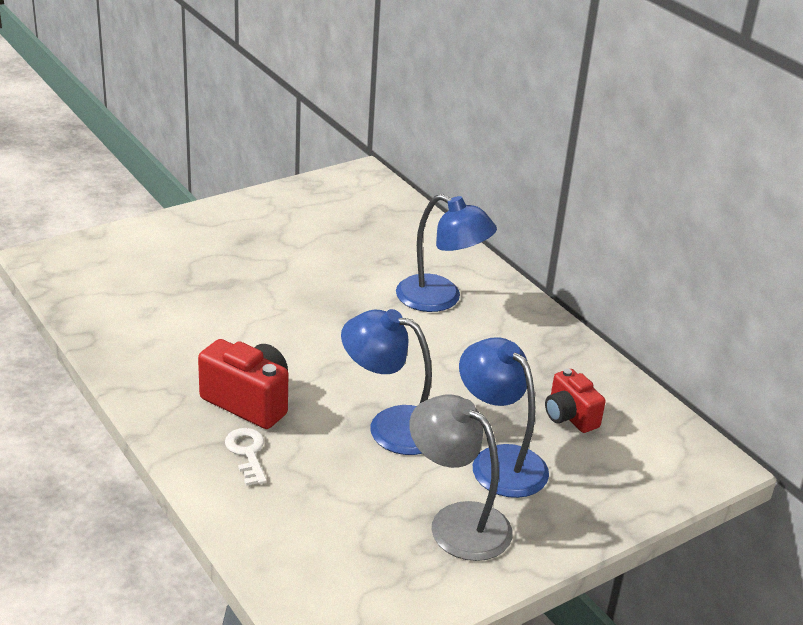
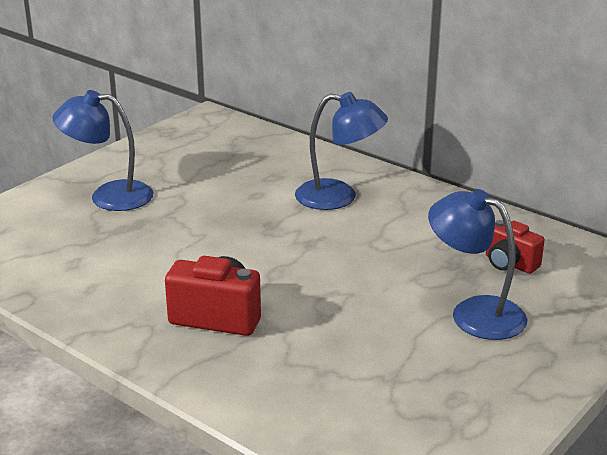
camera: 15 degrees left, 5 degrees down
white key [225,428,267,486] -> none
blue lamp [341,309,432,455] -> blue lamp moved to [52,90,153,211]
grey lamp [409,395,513,561] -> none

